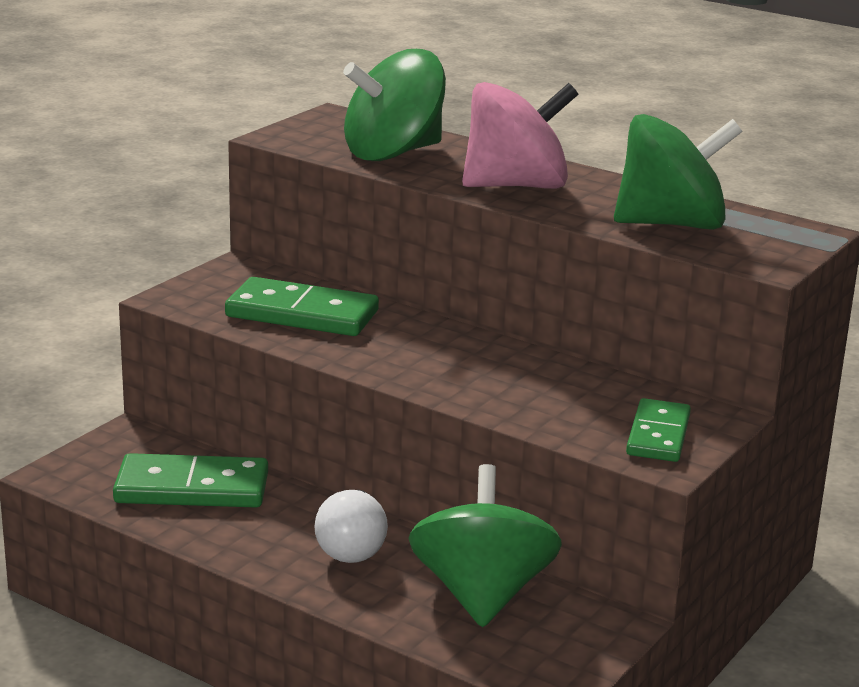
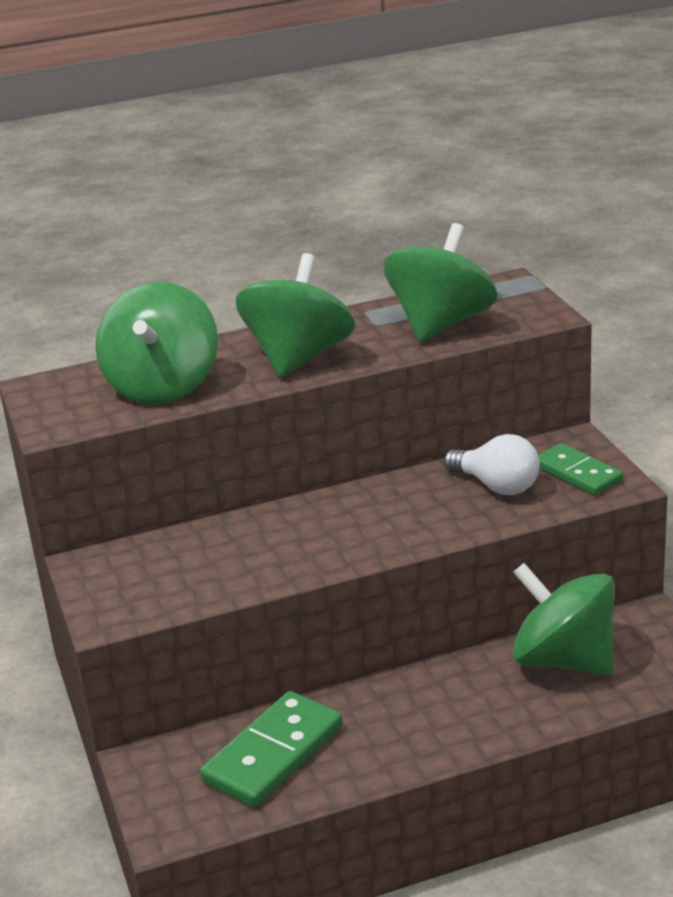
camera: 50 degrees left, 5 degrees up
green domino [225,277,379,336] -> none
white light bulb [314,490,388,563] -> white light bulb moved to [444,434,540,495]
pink spinning top [462,82,579,189] -> green spinning top [236,253,355,378]

